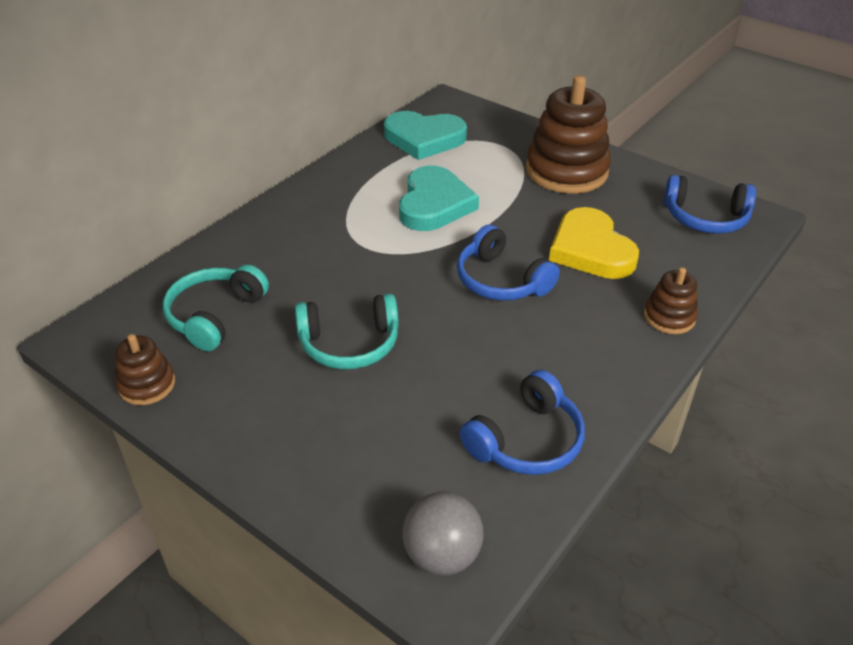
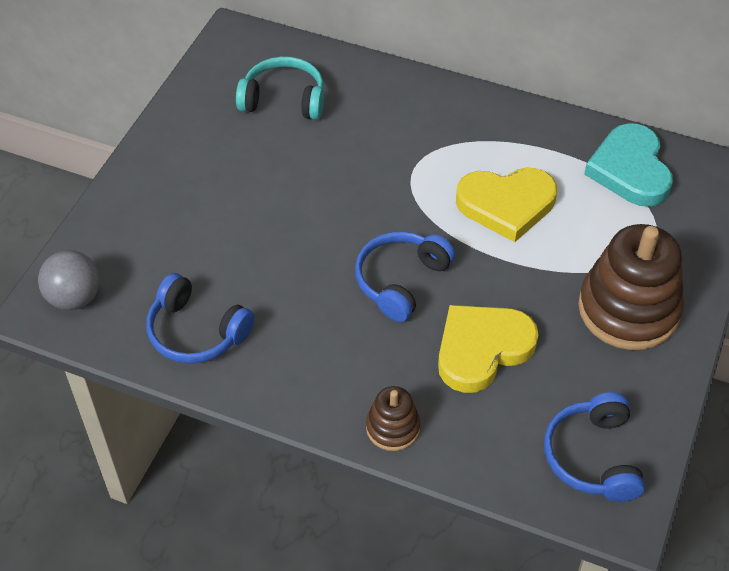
camera: 75 degrees right, 10 degrees up
brown stacking toy [115,334,175,405] -> none
turquoise headphones [295,293,399,369] -> none
turquoise heart [399,166,479,231] -> yellow heart [456,167,557,242]

